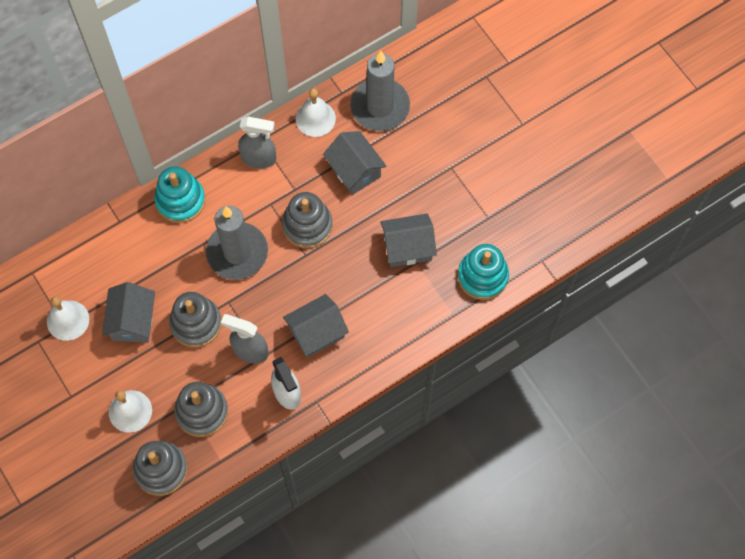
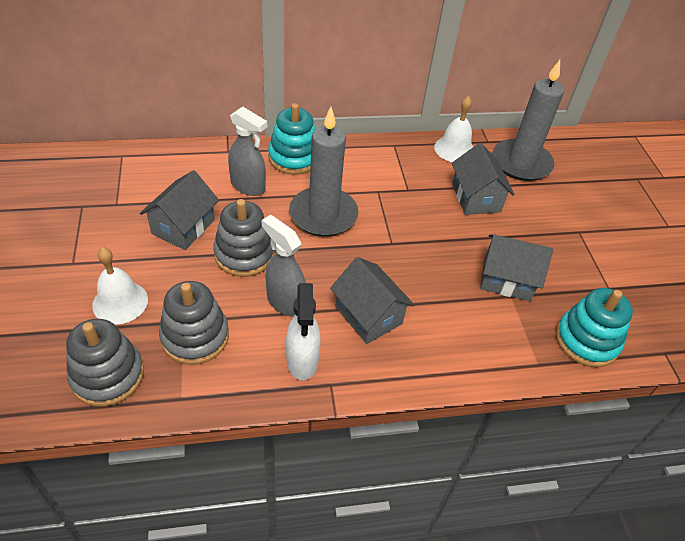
camera: 20 degrees right, 20 degrees down
white bell [47,296,89,341] -> none
grey spray bottle [238,117,276,168] -> grey spray bottle moved to [228,107,267,196]
grey stacking toy [282,192,333,248] -> none
grey house [283,294,349,358] -> grey house turned 60 degrees clockwise [330,257,414,344]

